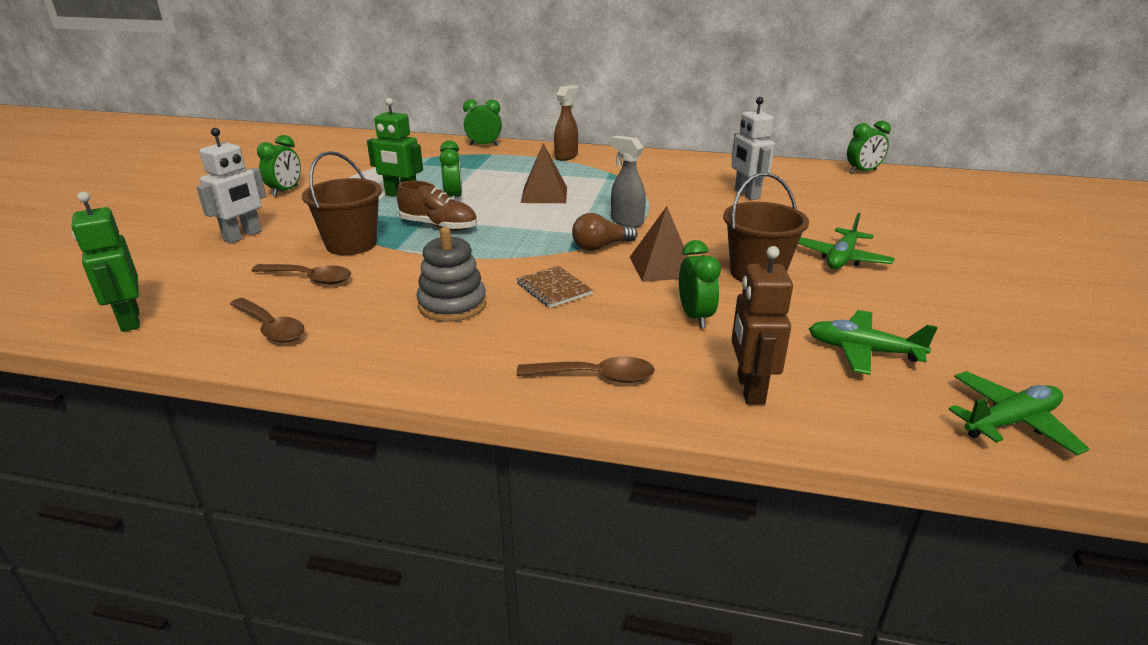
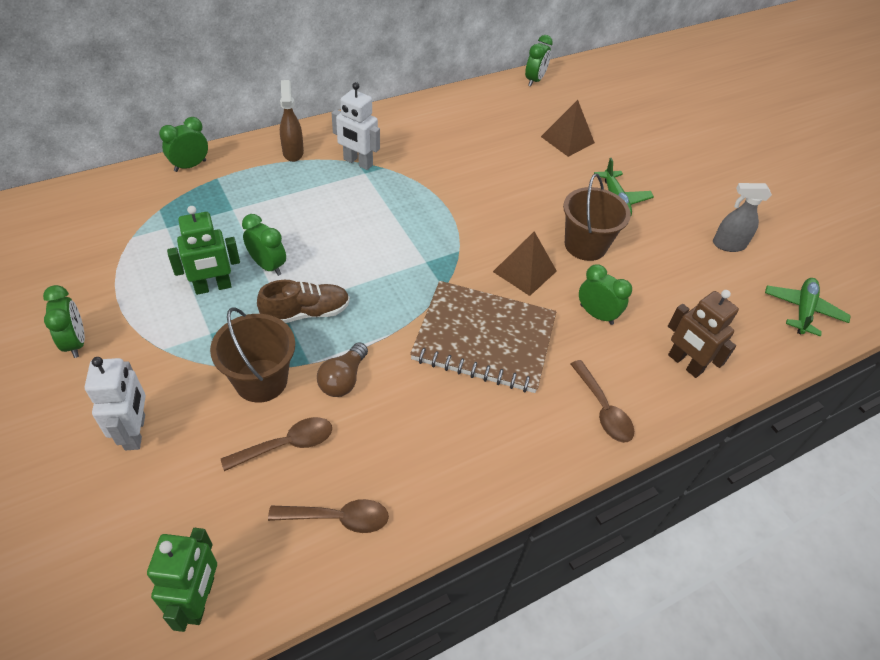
camera: 45 degrees left, 20 degrees up
green robot [72,192,140,332] -> green robot turned 105 degrees counterclockwise [147,528,217,632]
grey stacking toy [417,227,486,322] -> none
brown notebook [516,266,593,308] -> brown notebook [410,281,556,393], size x2.28
brown spoon [517,357,655,383] -> brown spoon turned 105 degrees clockwise [571,360,634,443]
brown pyramid [521,143,567,203] -> brown pyramid moved to [541,100,595,157]
brown light bulb [572,213,638,251] -> brown light bulb moved to [317,342,368,397]
grey spray bottle [610,135,646,227] -> grey spray bottle moved to [713,183,772,252]
white robot [731,97,775,200] -> white robot moved to [332,82,380,170]
green plane [809,310,938,375] -> none

